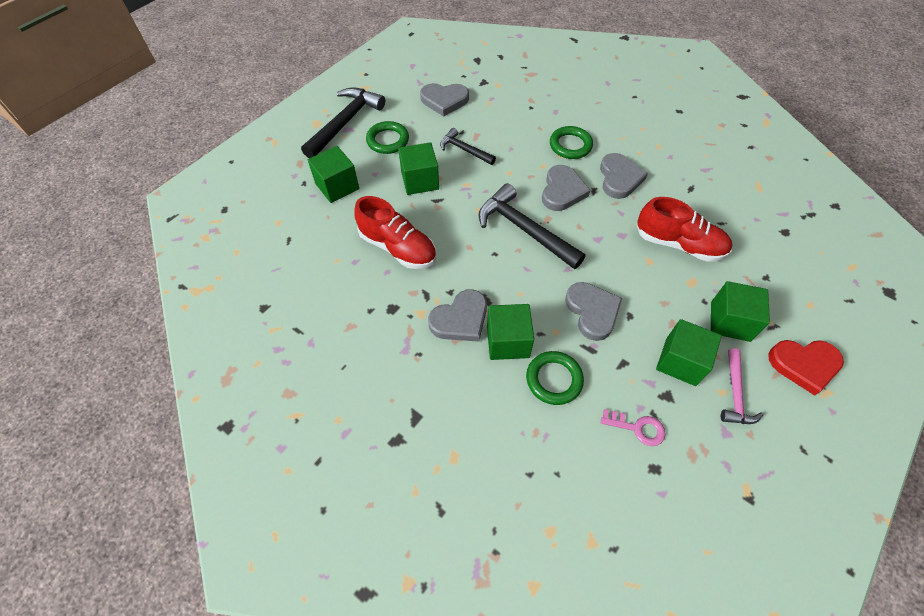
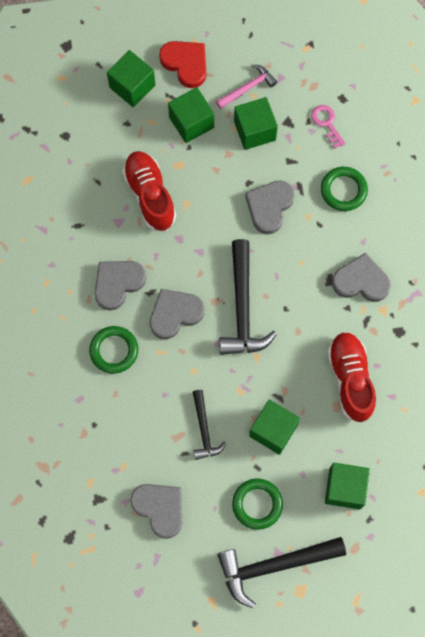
camera: 135 degrees left, 15 degrees up
green cube [487,304,534,360] -> green cube moved to [107,50,155,107]

